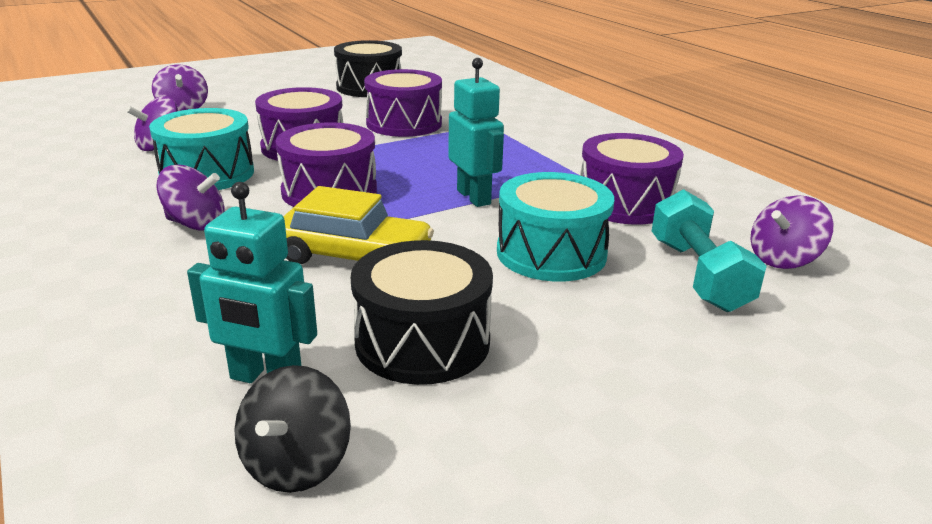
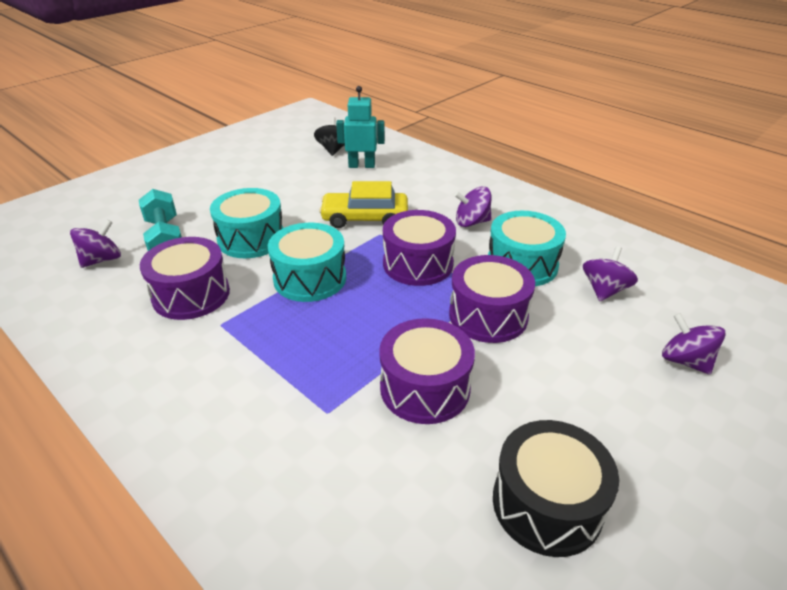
camera: 165 degrees right, 10 degrees up
black drum [351,240,493,385] -> none
turquoise robot [448,58,504,207] -> turquoise drum [268,223,346,302]

